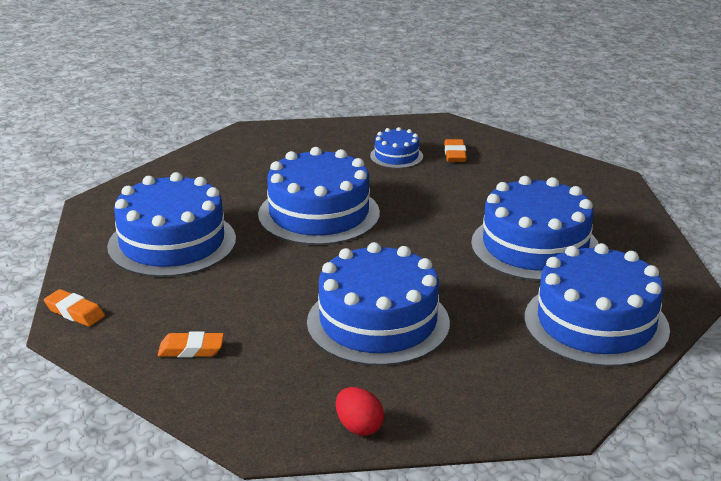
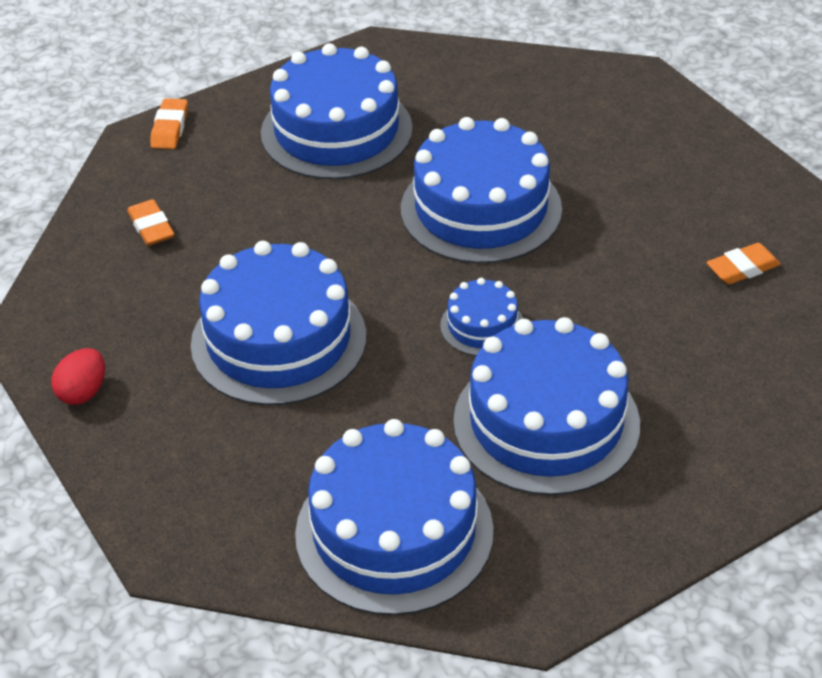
camera: 65 degrees right, 15 degrees up
blue cake [370,127,423,169] -> blue cake moved to [440,278,523,356]

